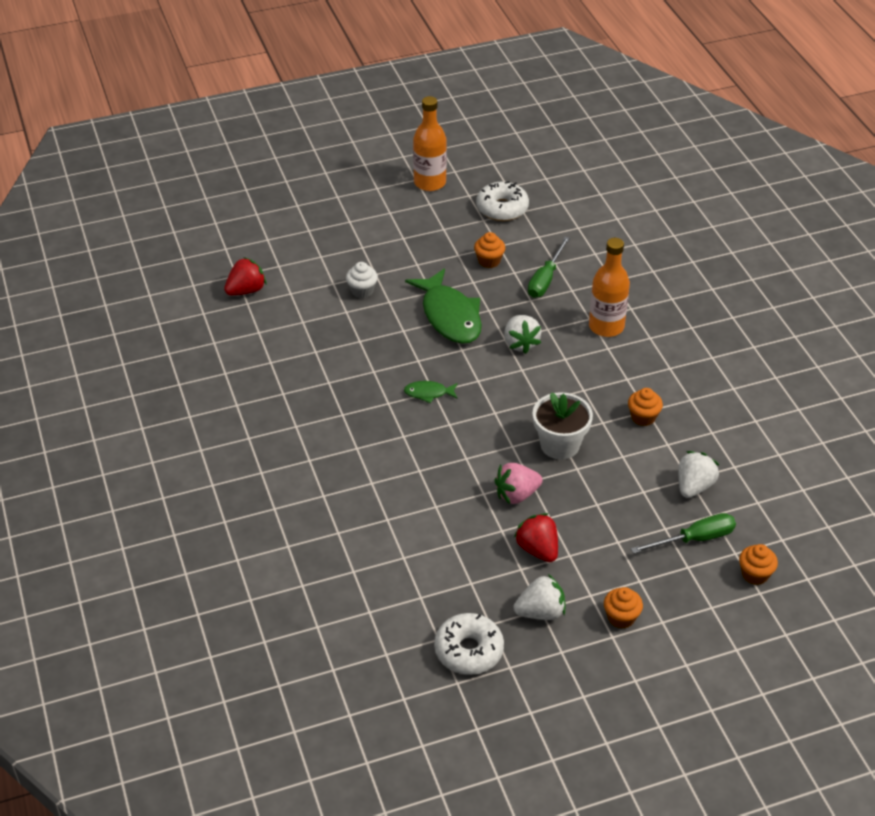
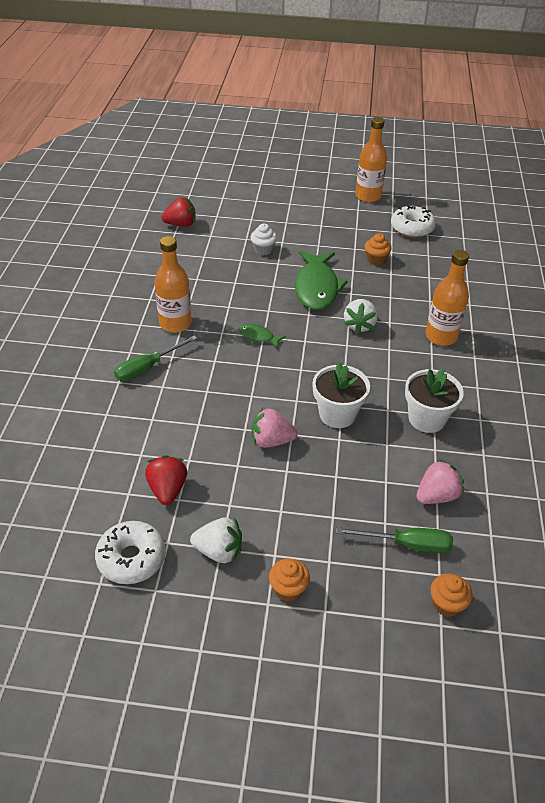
camera: 25 degrees right, 0 degrees up
red strawberry [514,513,558,562] -> red strawberry moved to [145,455,187,505]
green screwdriver [528,237,570,298] -> green screwdriver moved to [114,335,197,381]
orange cupcake [628,388,663,426] -> white flower pot [405,368,464,433]
white strawberry [678,451,719,498] -> pink strawberry [416,459,464,504]
none -> orange bottle [155,236,192,333]

